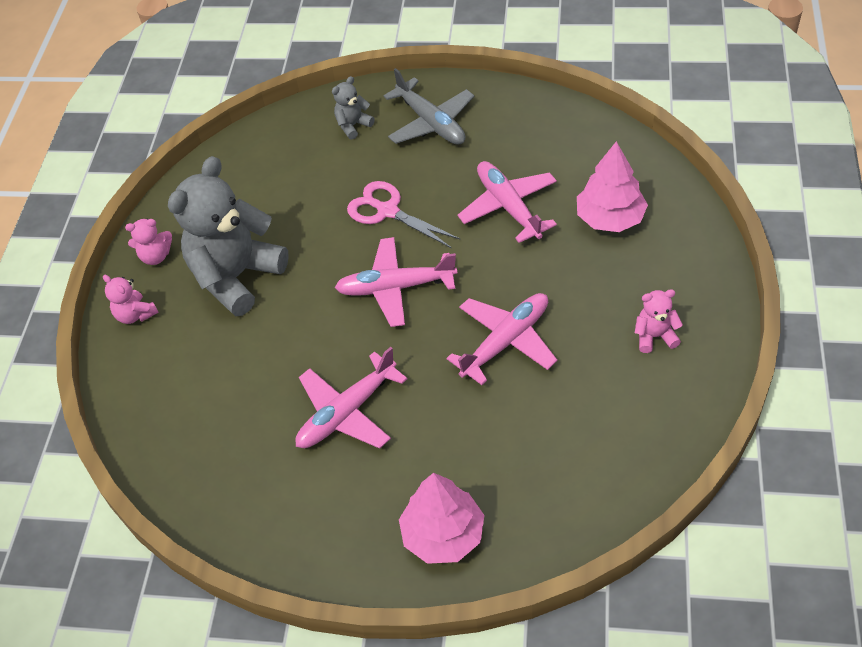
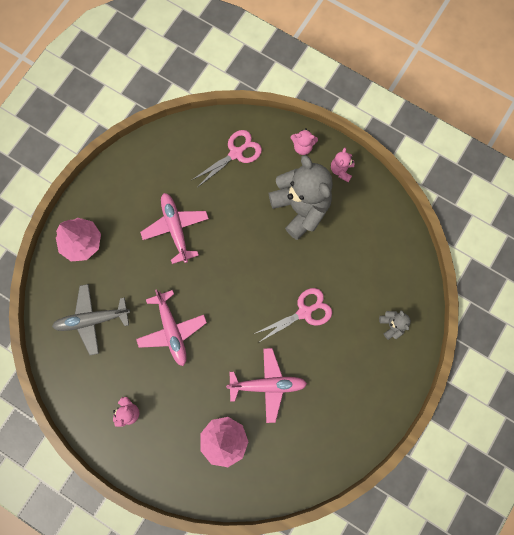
camera: 110 degrees right, 25 degrees up
pink teddy bear [103,275,159,324] -> pink teddy bear turned 150 degrees counterclockwise [291,128,318,155]
pink plane [335,237,457,327] -> none
grey plane [384,68,474,145] -> grey plane moved to [52,284,130,355]
none -> pink scissors [192,130,262,188]

